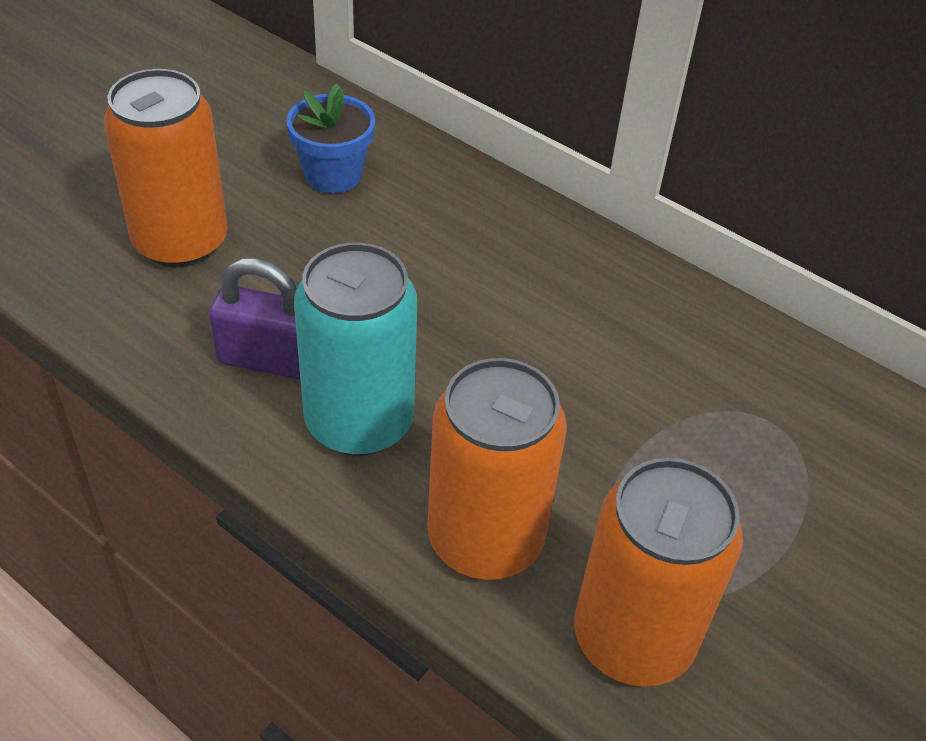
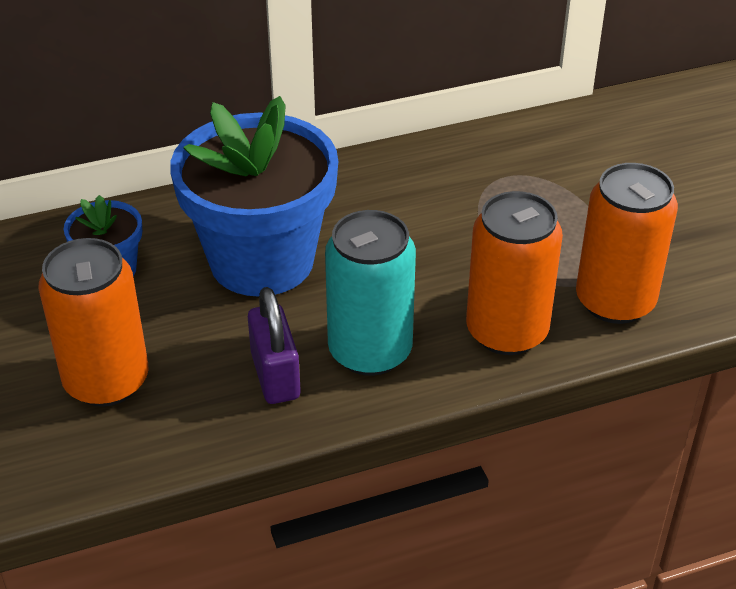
camera: 55 degrees left, 5 degrees down
purple padlock [209,258,300,380] -> purple padlock turned 60 degrees counterclockwise [248,287,301,404]
none -> blue flower pot [170,96,338,297]

